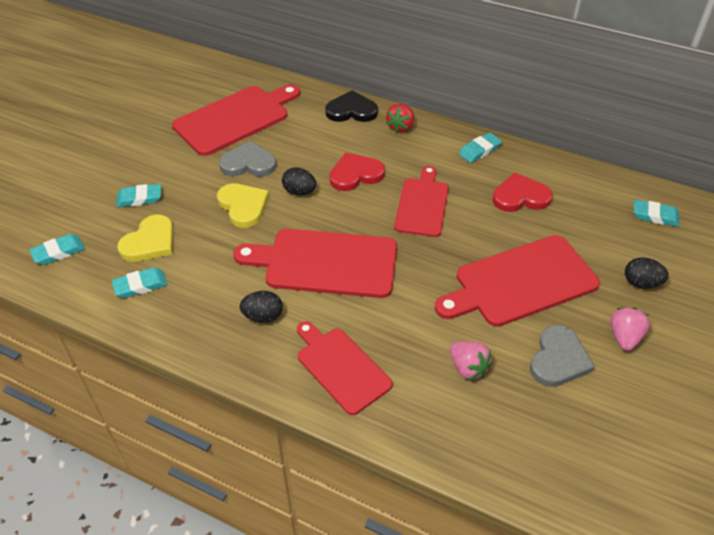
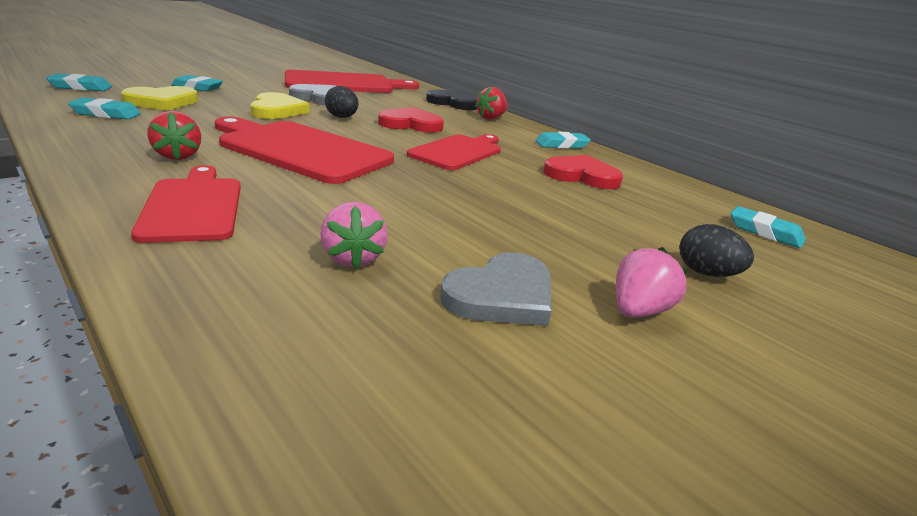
camera: 20 degrees right, 20 degrees down
black egg [239,291,283,323] -> red strawberry [147,111,201,160]
red cutting board [435,235,600,327] -> none

